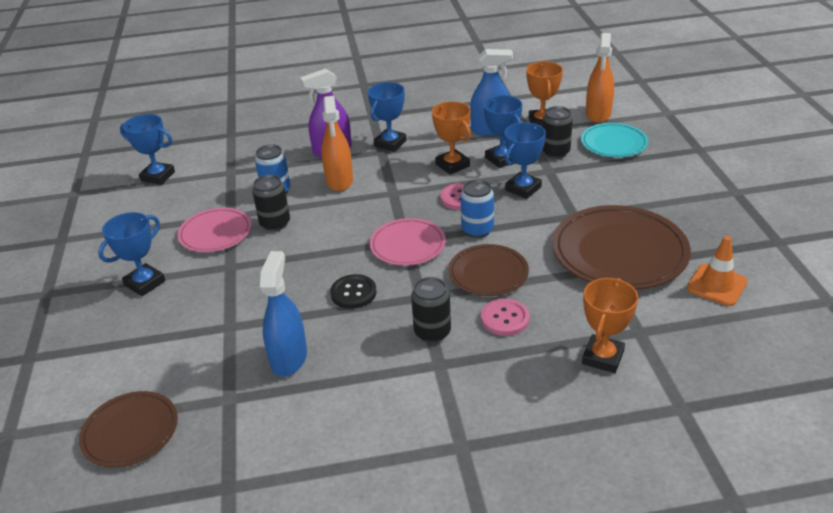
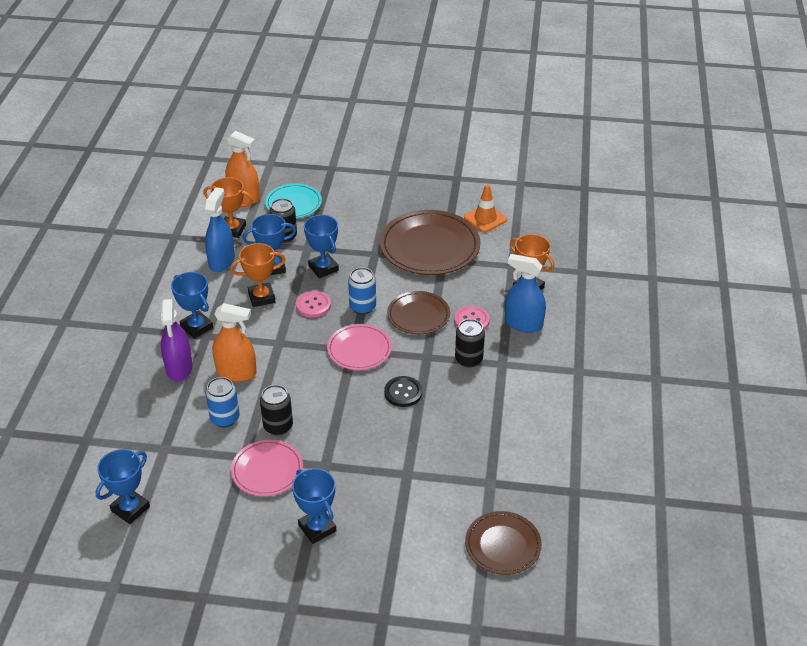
camera: 75 degrees left, 5 degrees up
blue spray bottle [260,251,307,377] -> blue spray bottle moved to [505,254,546,333]

